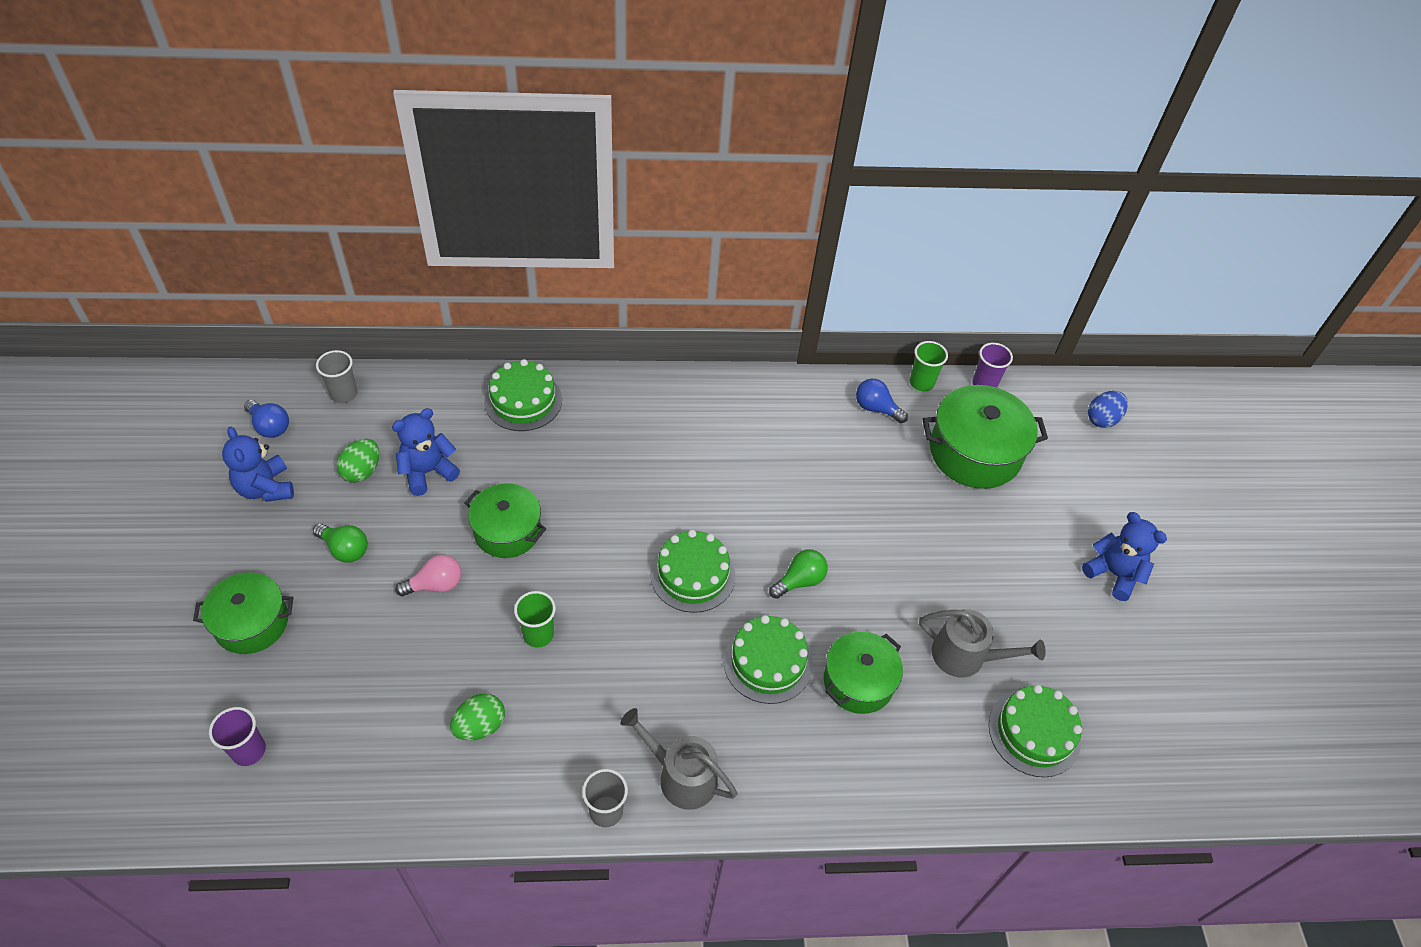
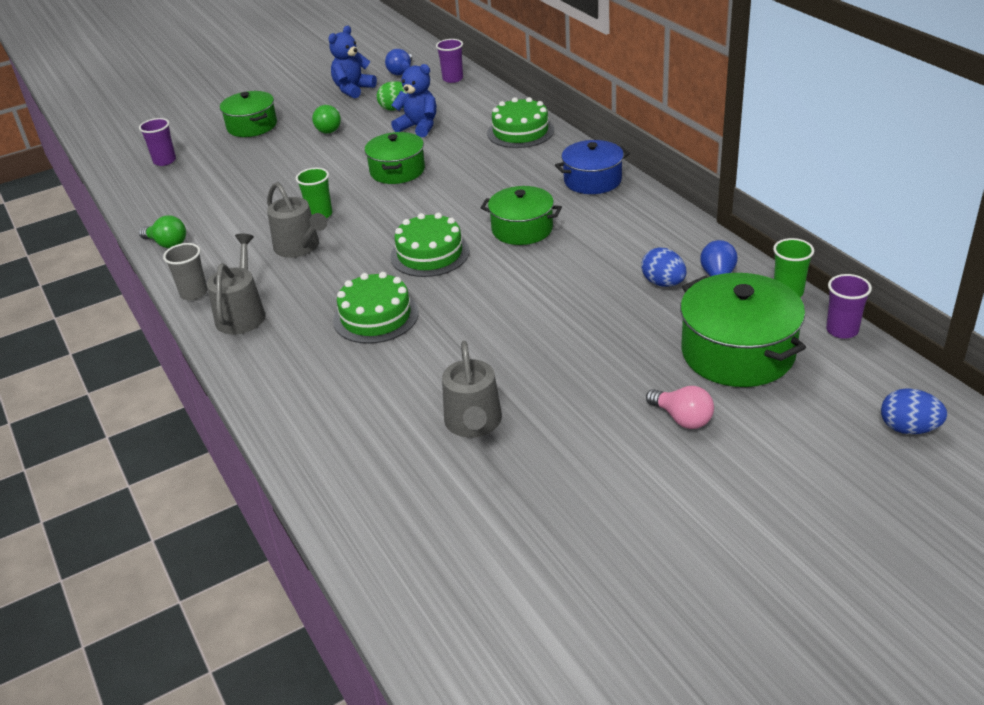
camera: 70 degrees right, 15 degrees down
grey cup [316,350,357,403] -> purple cup [436,39,463,83]
pink light bulb [395,554,461,596] -> pink light bulb moved to [646,386,714,429]
green egg [450,694,505,740] -> none
green light bulb [769,549,828,599] -> green light bulb moved to [139,215,186,248]
green pot [824,631,903,714] -> green pot moved to [481,186,562,245]
green cake [989,685,1082,777] -> none
blue teddy bear [1082,512,1167,601] -> none
none -> grey watering can [267,182,327,258]
none -> blue pot [555,140,630,194]
none -> blue egg [641,247,686,287]

